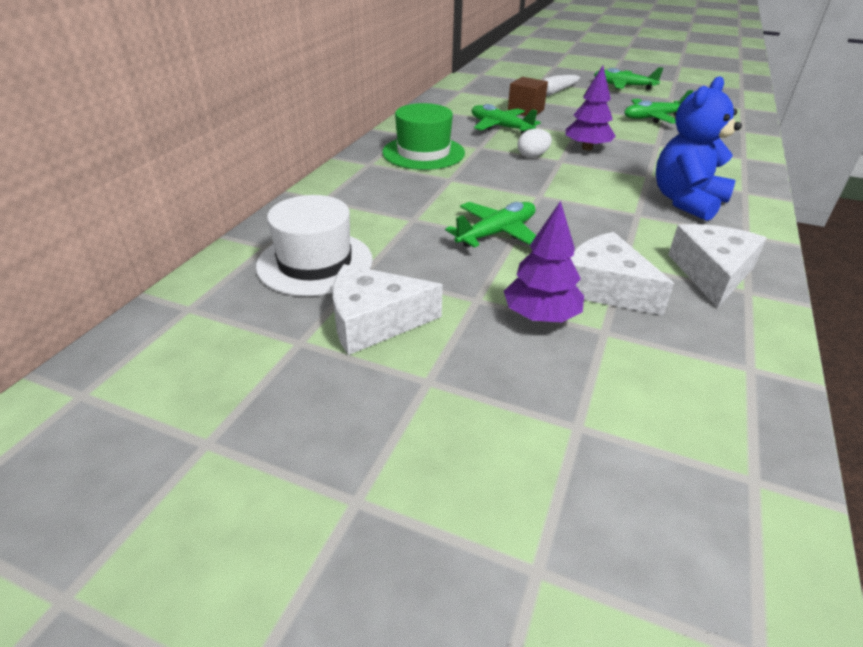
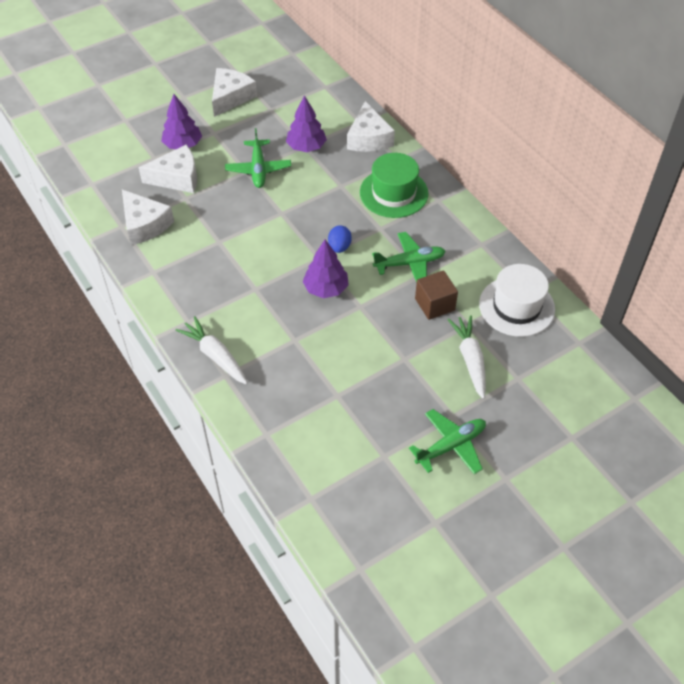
camera: 125 degrees right, 15 degrees up
white hat [256,195,373,296] -> white hat moved to [479,264,555,337]
white egg [517,129,552,158] -> blue egg [328,225,352,253]
green plane [624,90,693,124] -> none
blue teddy bear [656,76,742,221] -> none
none -> white carrot [175,316,248,384]
none -> purple tree [286,95,327,152]
none -> white cheese [347,101,395,152]

